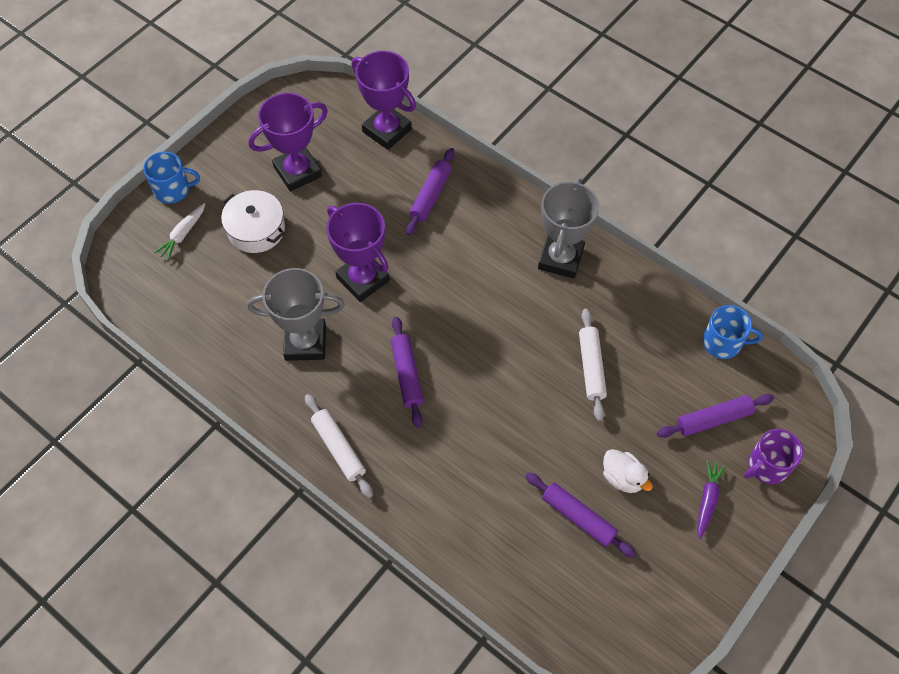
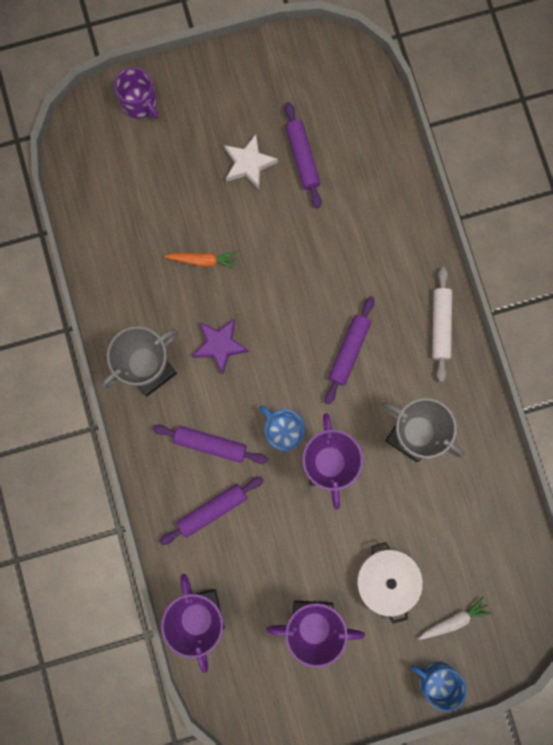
camera: 145 degrees left, 20 degrees up
white rolling pin [579,309,607,421] -> orange carrot [164,252,238,269]
white duck [603,449,653,493] -> white star [224,134,278,189]
purple rolling pin [657,394,774,438] -> purple rolling pin moved to [153,425,268,464]
purple carrot [697,460,726,539] -> none
blue mug [702,305,763,359] -> blue mug moved to [259,406,305,451]
purple mug [744,429,803,484] -> purple mug turned 45 degrees clockwise [114,67,158,119]
none -> purple star [192,318,249,374]

